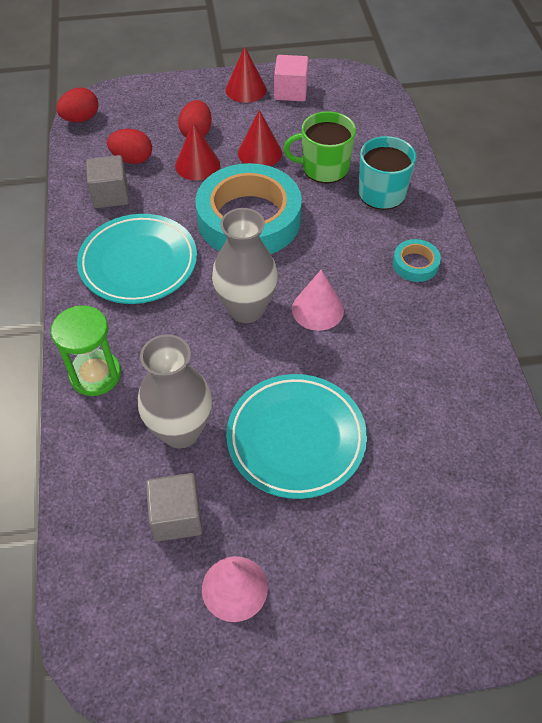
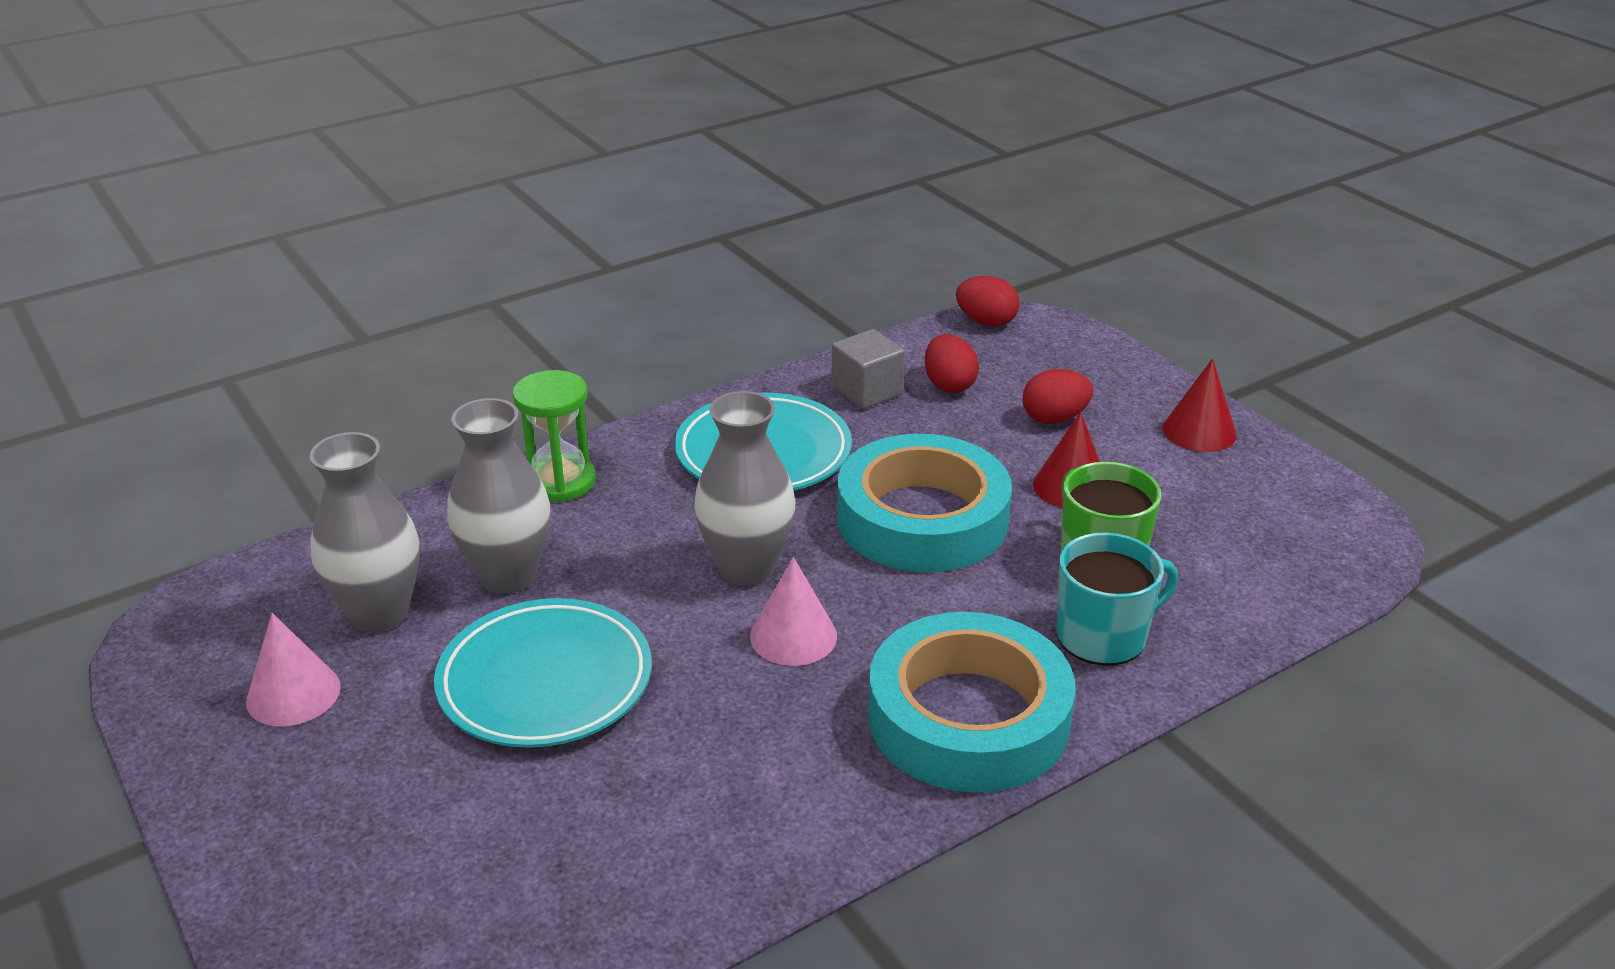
camera: 65 degrees right, 20 degrees down
grey cube [146,473,203,541] -> grey vase [310,432,420,633]
red cone [175,122,220,181] -> none
pink cube [274,55,309,101] -> none
turquoise tape [393,239,441,282] -> turquoise tape [868,612,1076,793], size x2.35

